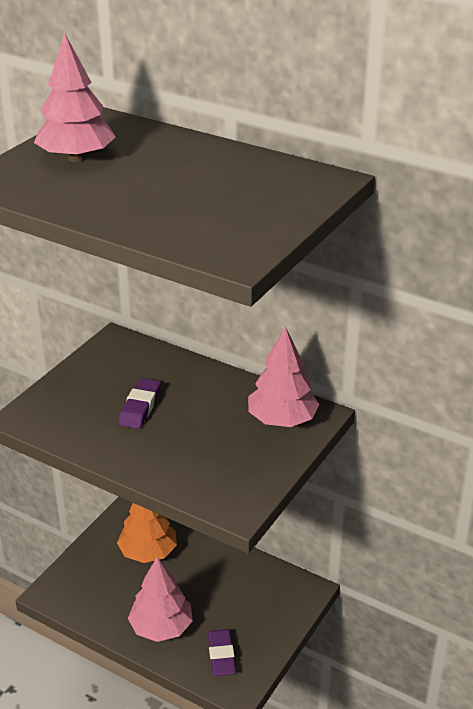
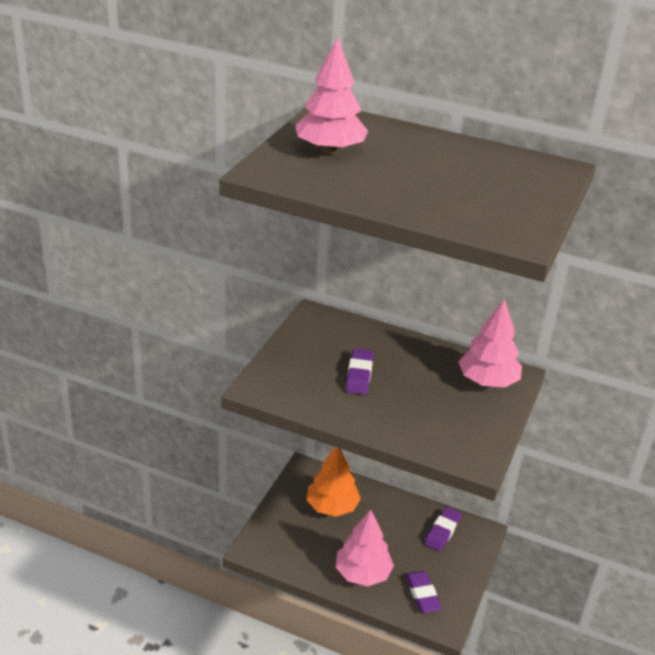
camera: 10 degrees left, 0 degrees up
none -> purple eraser [424,507,462,552]

